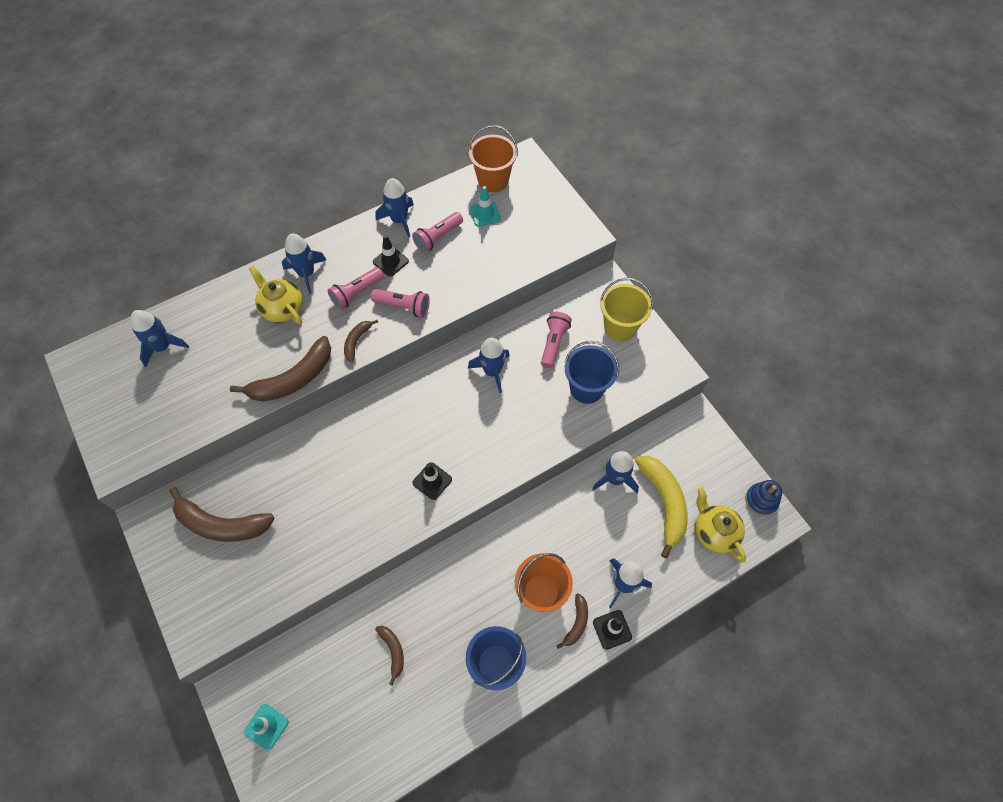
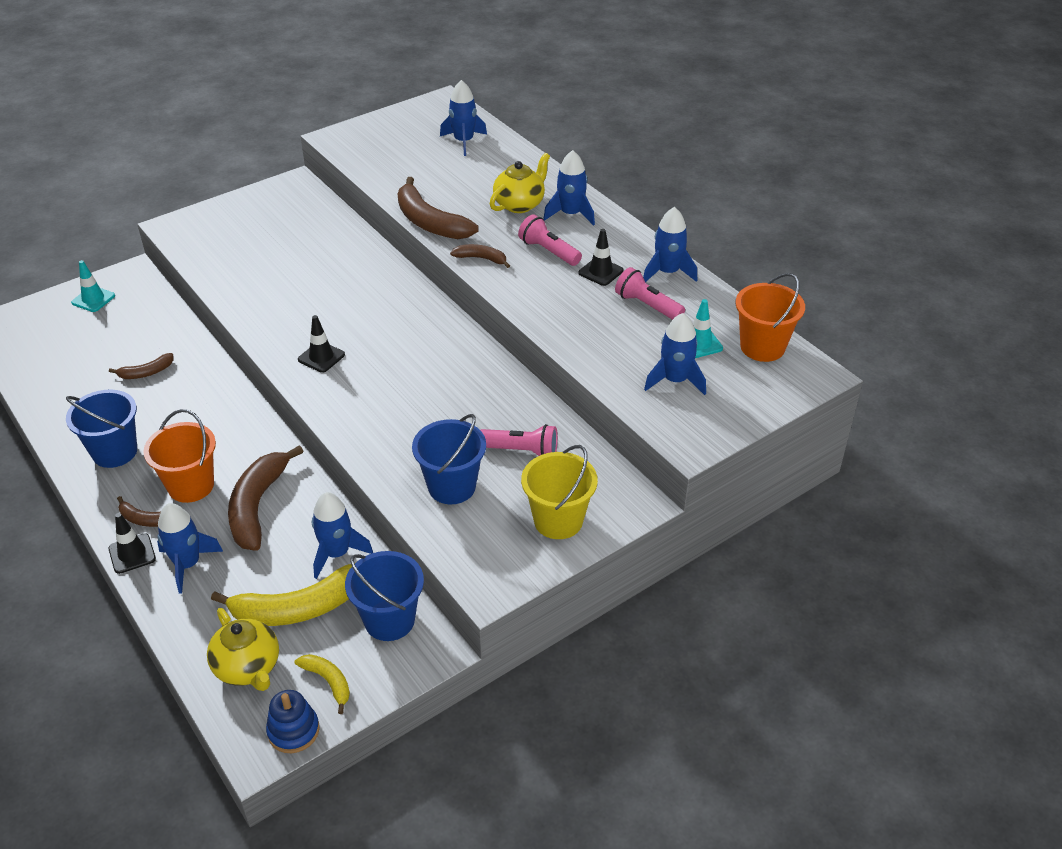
camera: 85 degrees right, 20 degrees down
brown banana [169,487,274,542] -> brown banana moved to [228,445,304,551]
pink flashlight [371,289,430,317] -> none
blue rocket [468,338,510,393] -> blue rocket moved to [644,313,706,395]
yellow teapot [695,487,746,562] -> yellow teapot turned 90 degrees clockwise [207,608,279,691]
none -> yellow banana [295,654,350,714]
none -> blue bucket [345,551,424,641]

